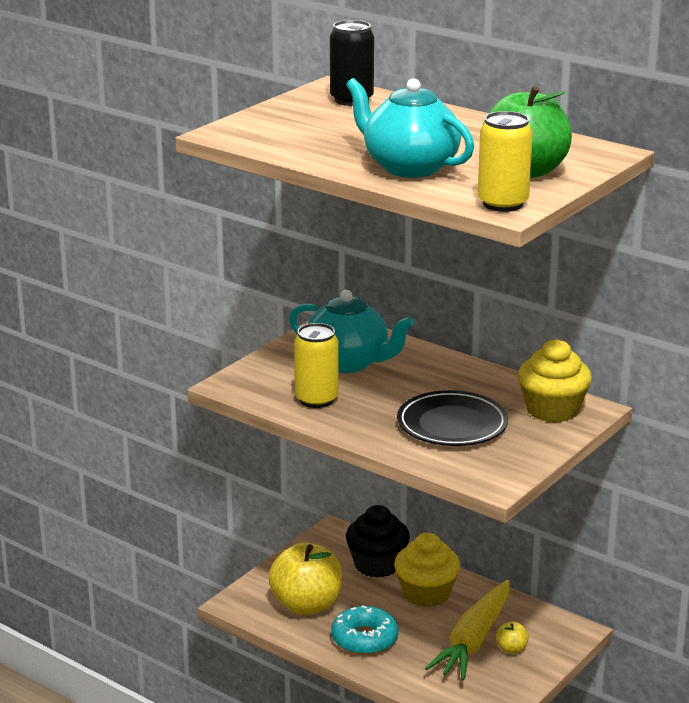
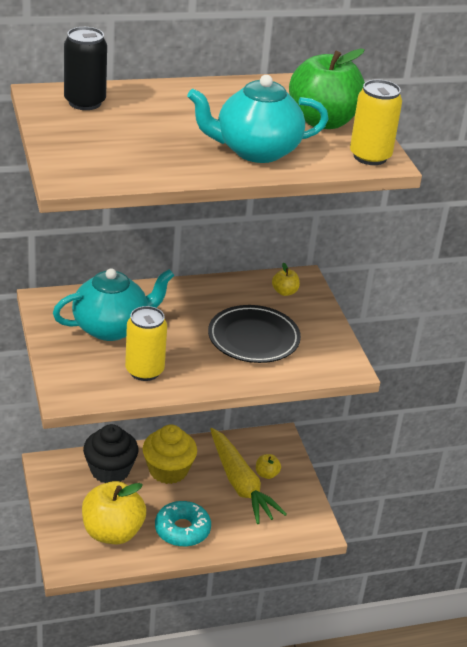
camera: 55 degrees left, 10 degrees up
yellow cupcake [518,339,592,423] -> yellow apple [272,263,300,296]

